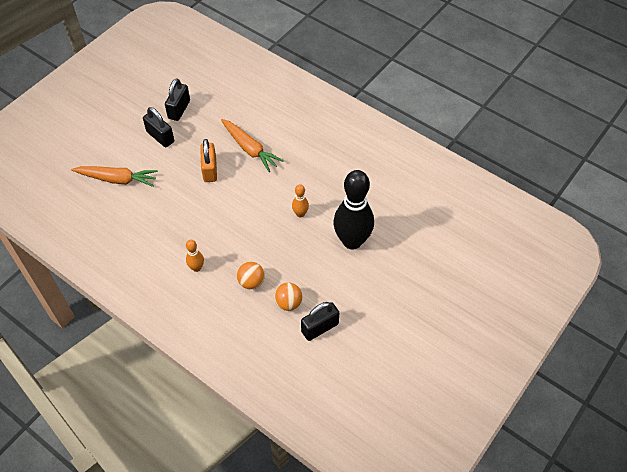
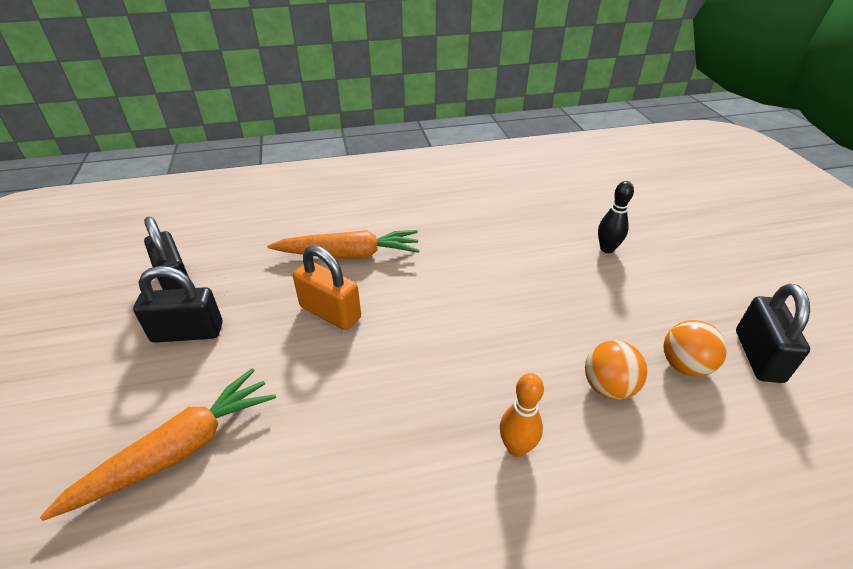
camera: 50 degrees left, 15 degrees down
orange bowling pin [292,184,309,217] -> none
black bowling pin [333,170,374,250] -> black bowling pin [598,181,634,253], size x0.44

